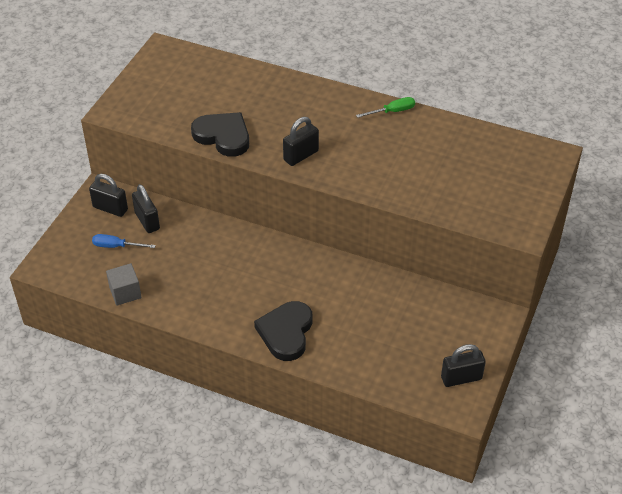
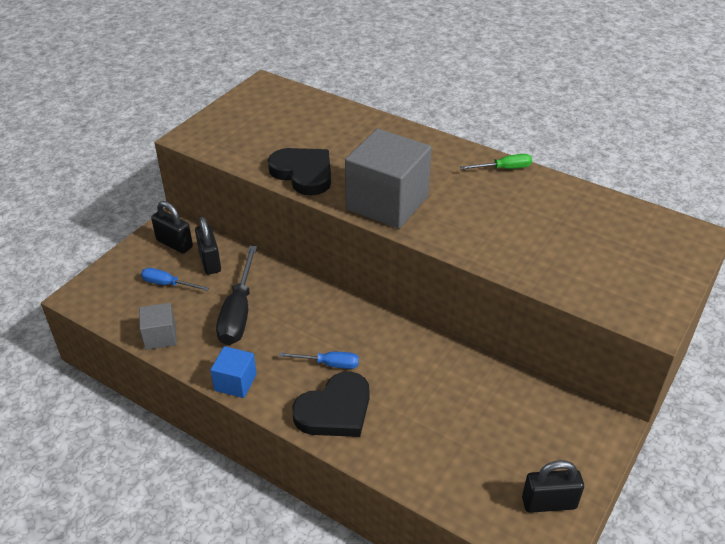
camera: 10 degrees right, 5 degrees down
black heart [254,301,312,361] -> black heart turned 150 degrees counterclockwise [292,372,370,437]
black padlock [283,117,319,166] -> grey cube [345,129,432,229]
none -> blue cube [210,346,257,398]
none -> black screwdriver [216,246,257,345]
none -> blue screwdriver [279,352,359,369]

